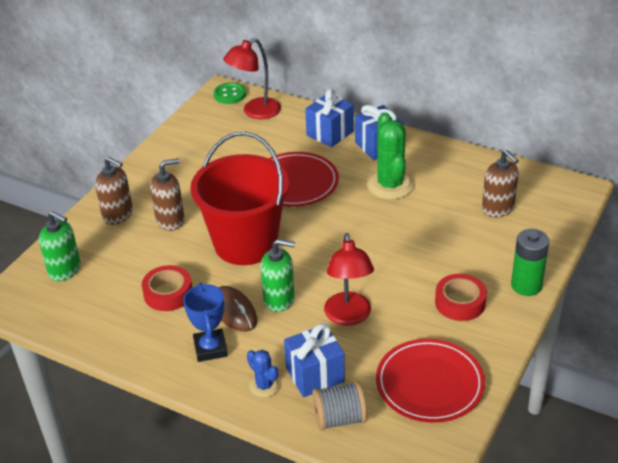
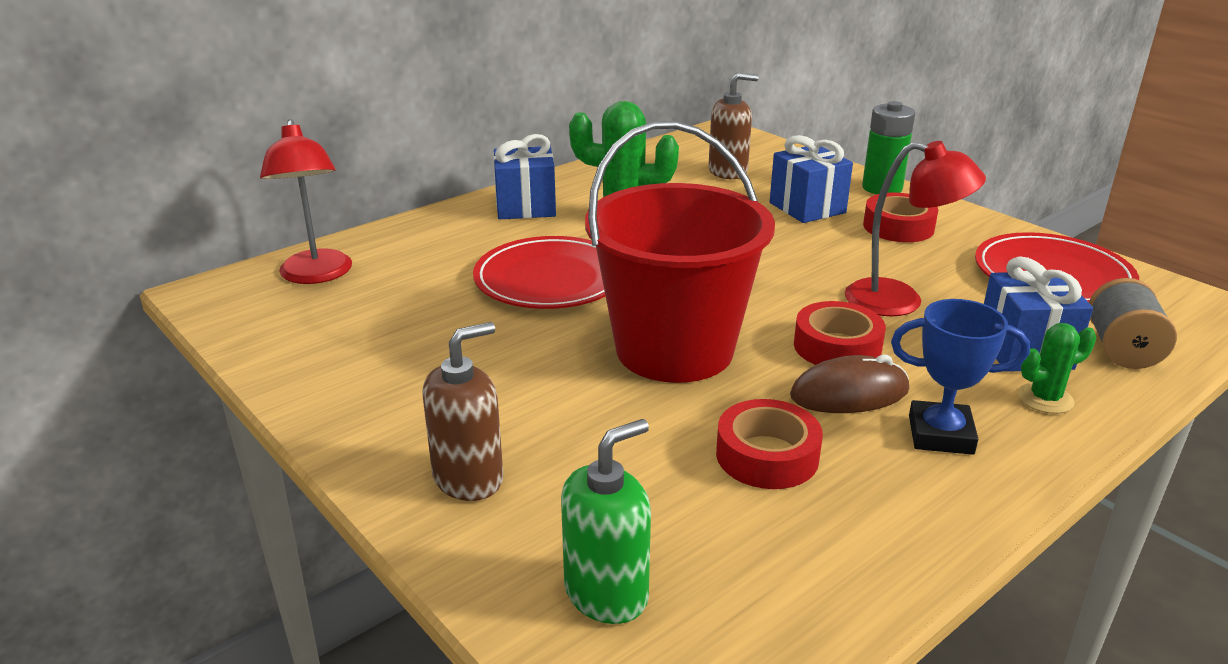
camera: 70 degrees left, 10 degrees down
brown soap dispenser [150,158,185,231] -> none
green button [214,82,246,104] -> none
blue cactus [247,350,280,398] -> green cactus [1018,323,1096,414]
green soap dispenser [261,239,295,312] -> red tape [794,301,886,365]
blue gift [305,89,354,147] -> blue gift moved to [770,135,853,223]

